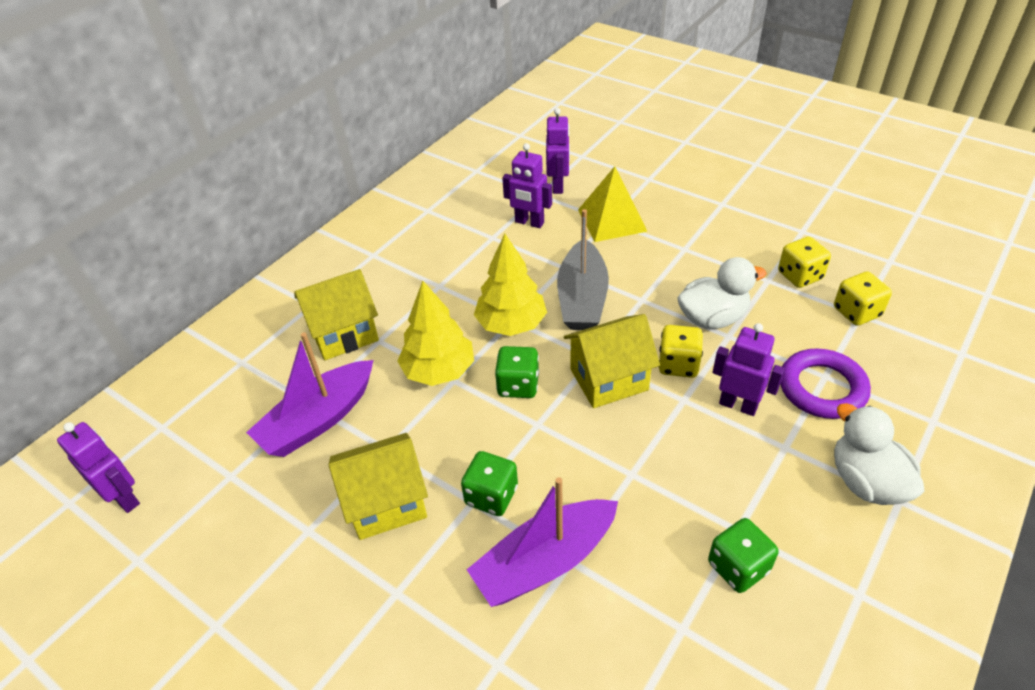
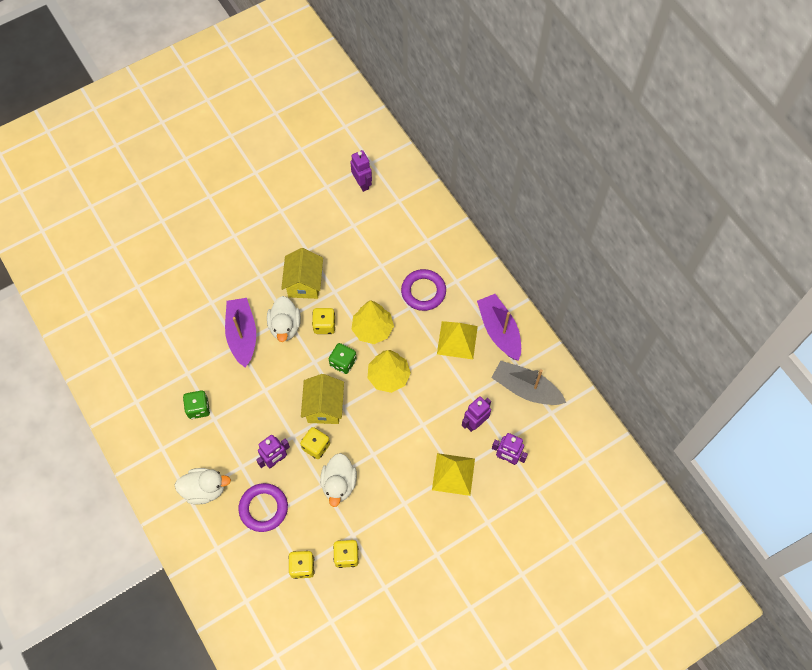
camera: 110 degrees right, 20 degrees up
purple robot [57,422,140,513] -> purple robot turned 90 degrees counterclockwise [350,150,372,192]
purple boat [246,332,373,457] -> purple boat moved to [477,294,521,361]
yellow house [295,269,379,360] -> purple ring [401,269,446,311]
green dice [461,451,518,516] -> white duck [267,296,301,342]
grey boat [557,209,609,330] -> grey boat moved to [492,361,566,405]
none -> yellow dice [312,308,335,334]
none -> yellow pyramid [437,321,478,359]

